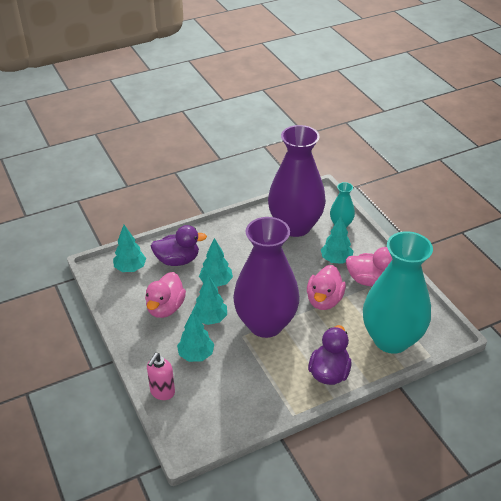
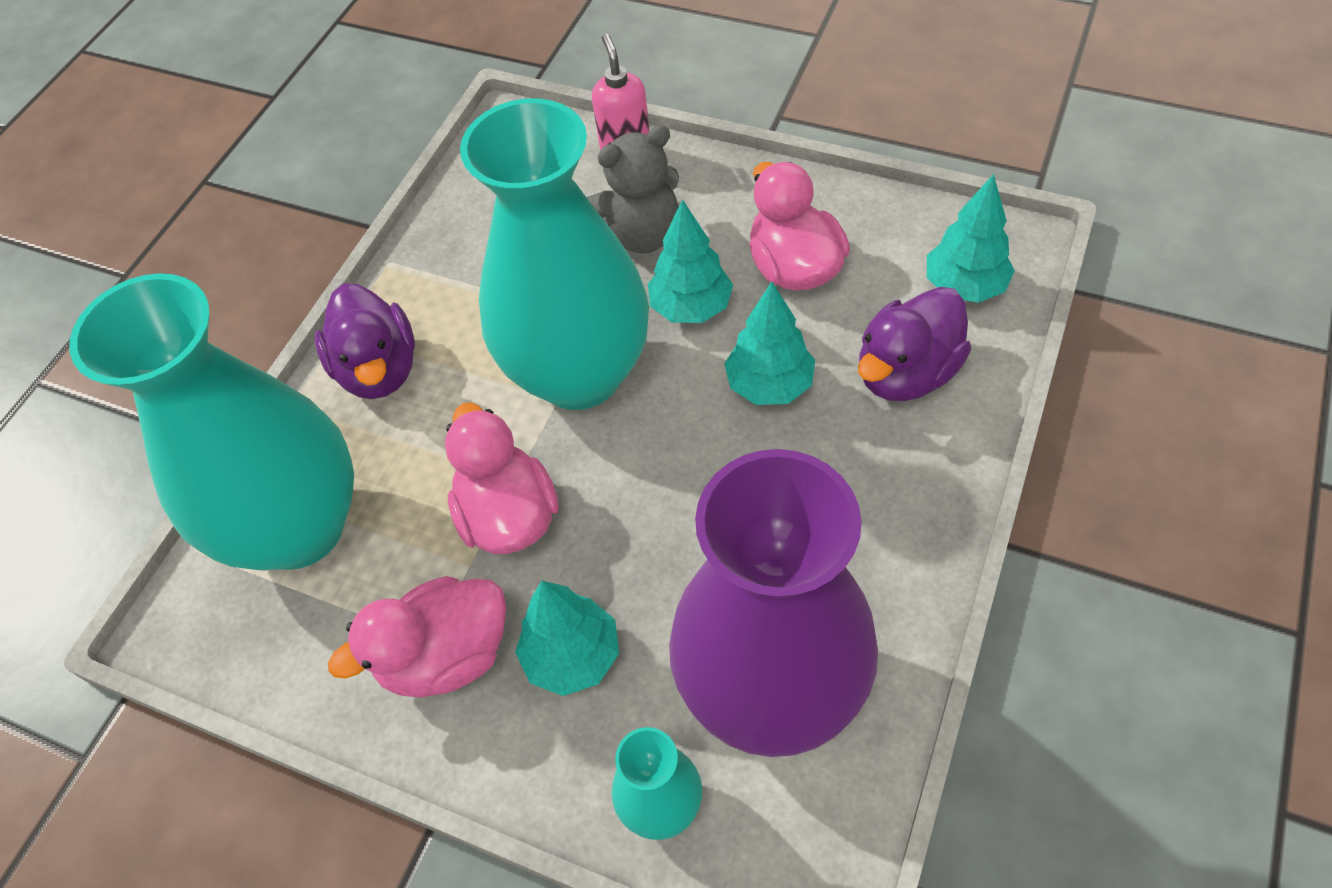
camera: 145 degrees right, 15 degrees up
turquoise tree [177,311,214,362] -> grey teddy bear [587,125,679,253]
purple vase [233,217,300,338] -> turquoise vase [460,98,649,410]

